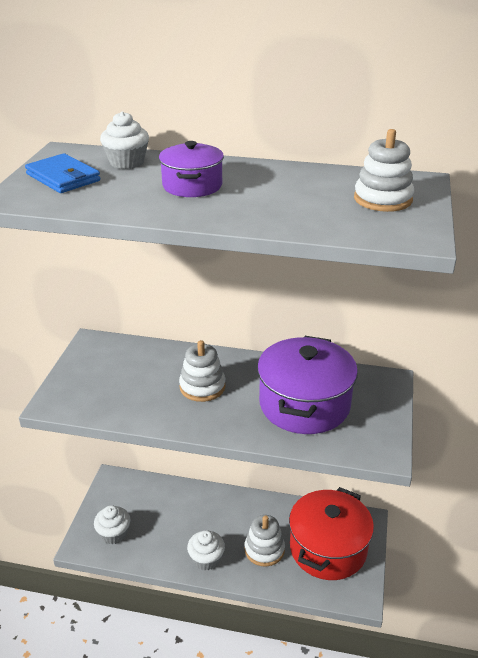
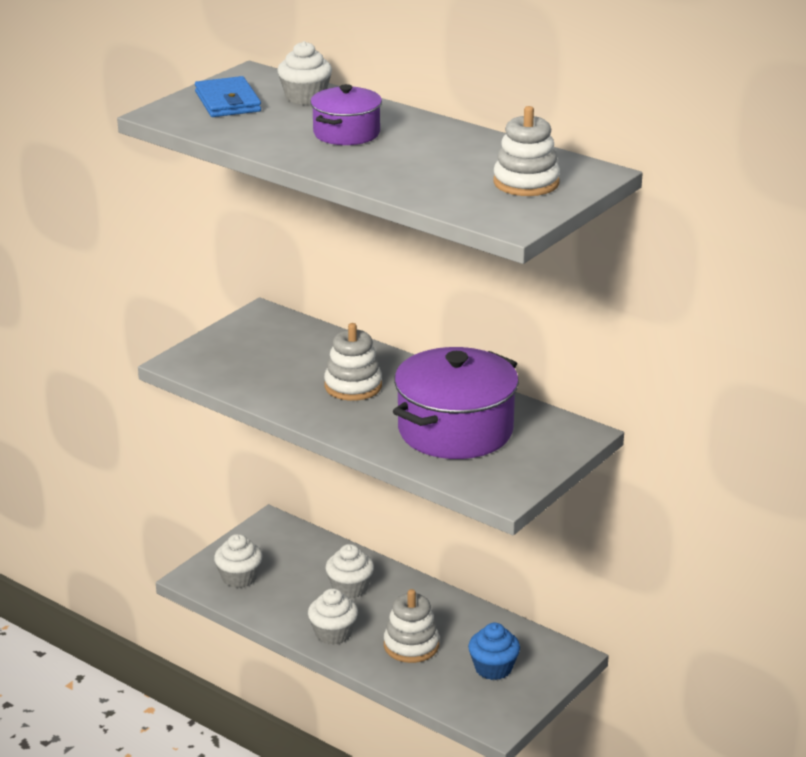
camera: 25 degrees right, 5 degrees down
red pot [289,487,374,580] -> blue cupcake [468,623,520,680]
none -> white cupcake [326,544,374,598]

